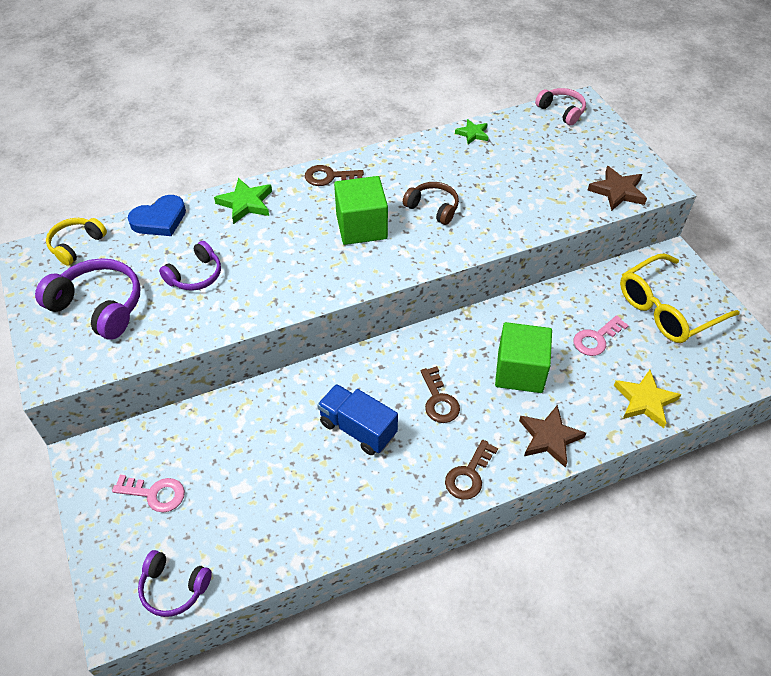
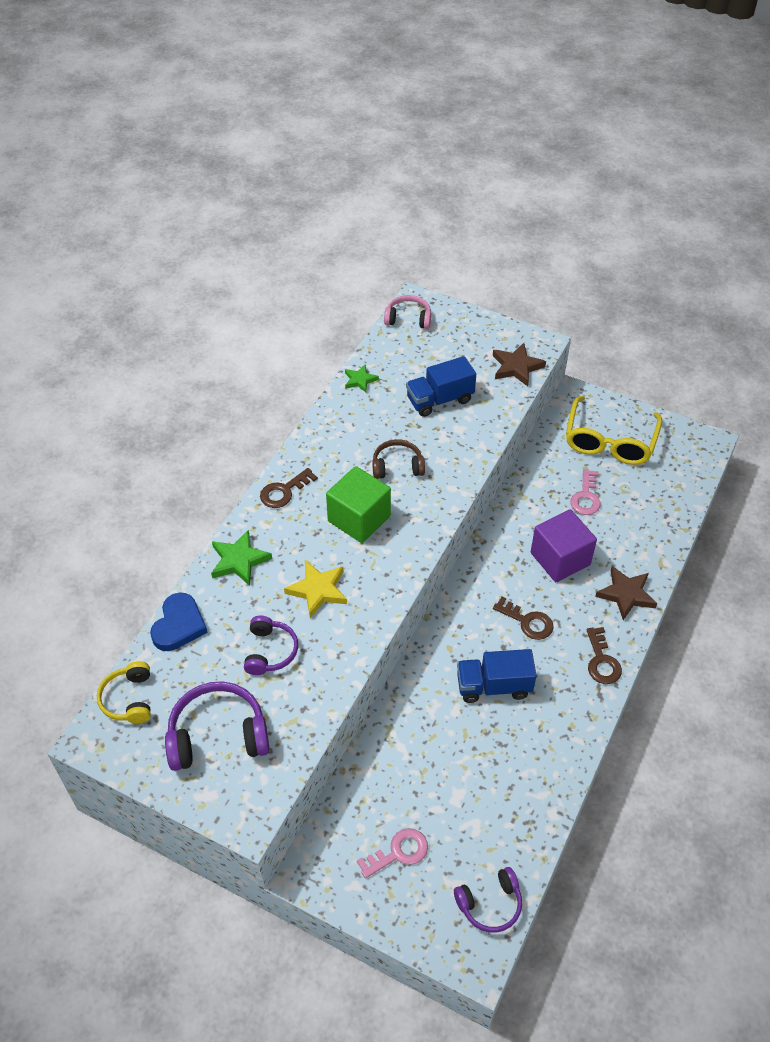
camera: 40 degrees left, 0 degrees up
green cube [495,322,552,393] -> purple cube [531,509,597,582]
yellow star [614,370,681,428] -> yellow star moved to [284,560,347,618]
none -> blue truck [406,356,476,417]

